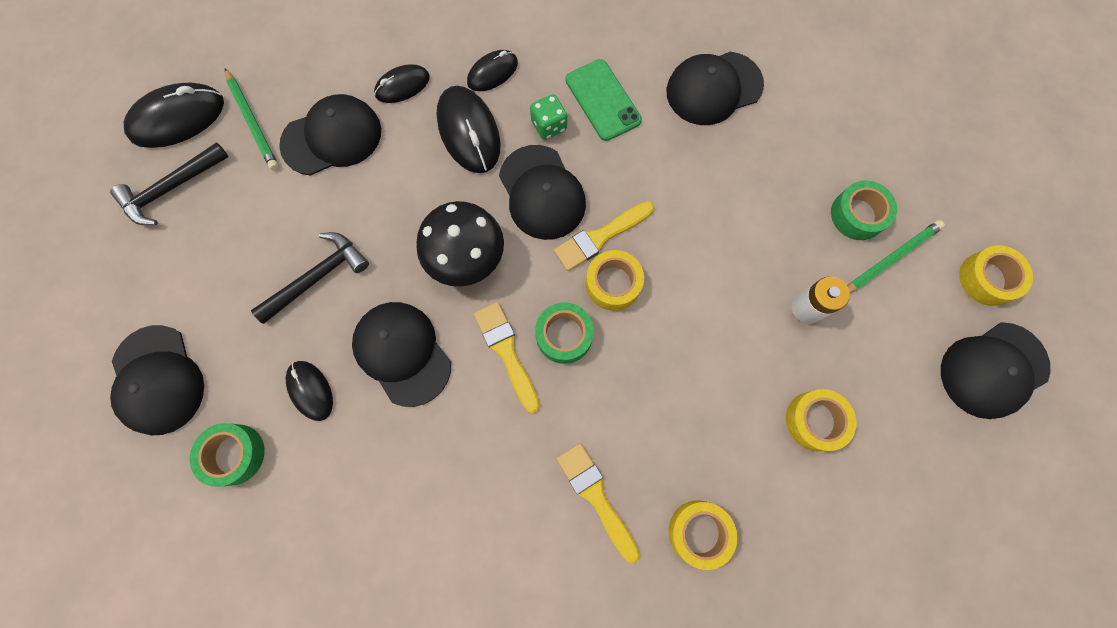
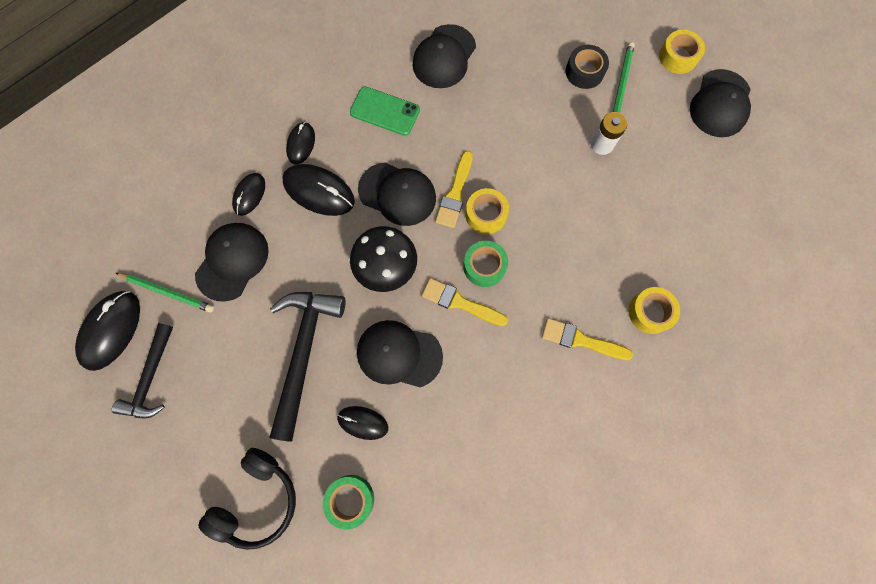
camera: 40 degrees left, 0 degrees up
black cap [110,325,204,435] -> black headphones [198,448,296,550]
black hammer [251,232,369,324] -> black hammer [269,292,346,442], size x1.57
green dice [530,94,567,140] -> none
yellow tape [786,389,856,451] -> none
green tape [831,180,897,240] -> black tape [566,45,609,89]

